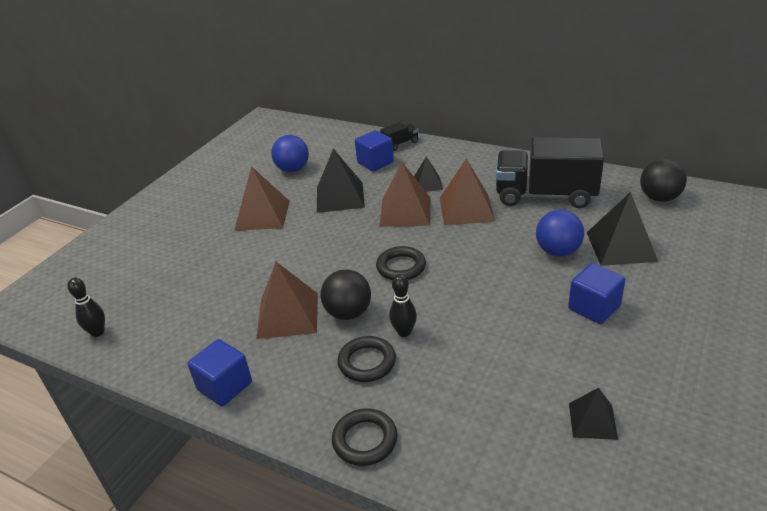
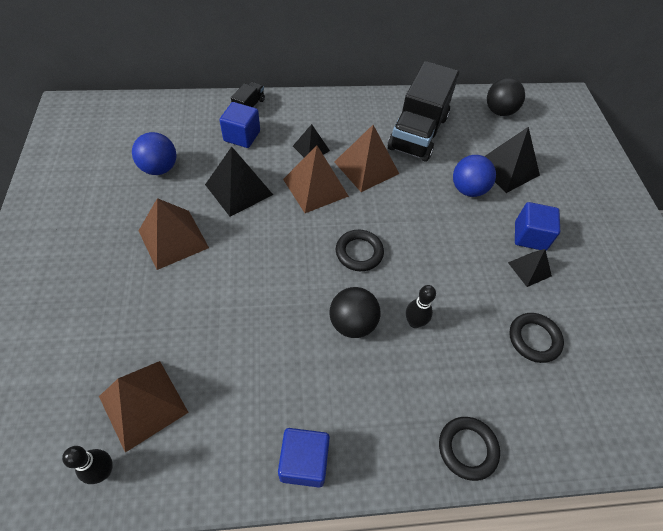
camera: 40 degrees left, 20 degrees up
brown pyramid [256,262,318,339] -> brown pyramid moved to [99,361,189,453]
black ring [337,336,396,382] -> black ring moved to [509,313,564,363]
black truck [496,137,604,208] -> black truck turned 45 degrees counterclockwise [388,61,459,162]
black pyramid [569,388,618,440] -> black pyramid moved to [508,249,552,287]

